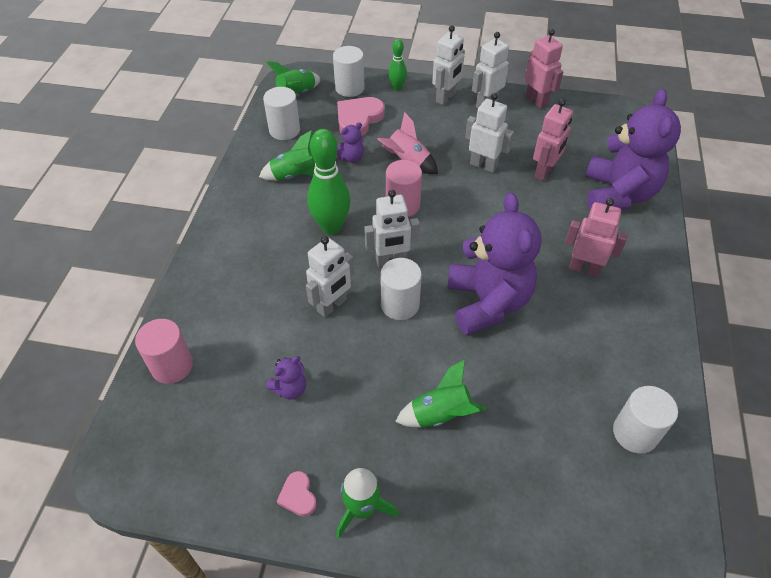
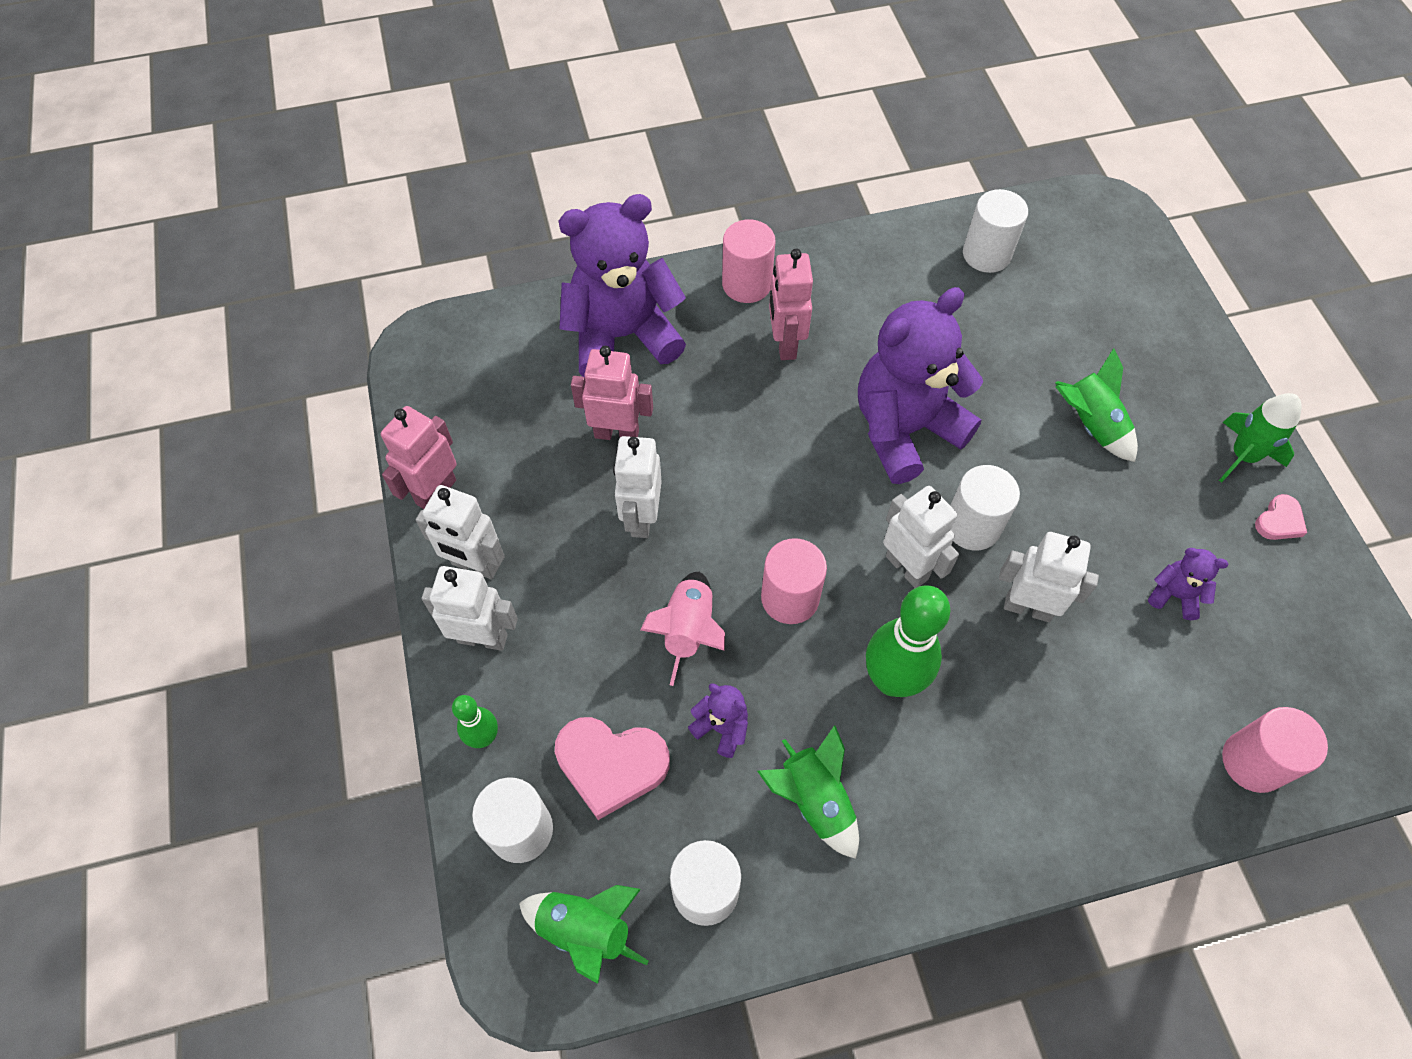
camera: 115 degrees left, 10 degrees up
none -> pink cylinder [722,219,775,303]

